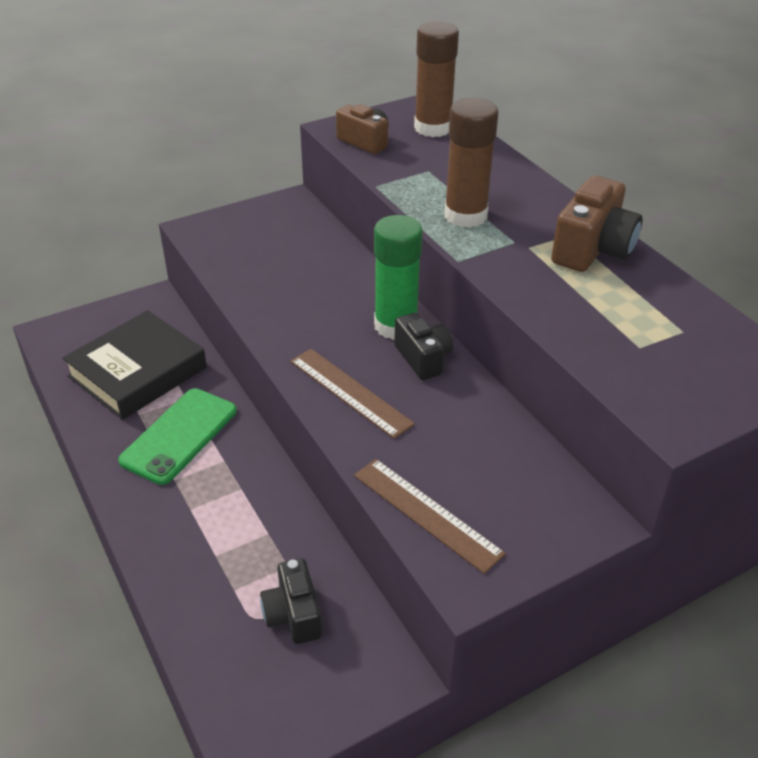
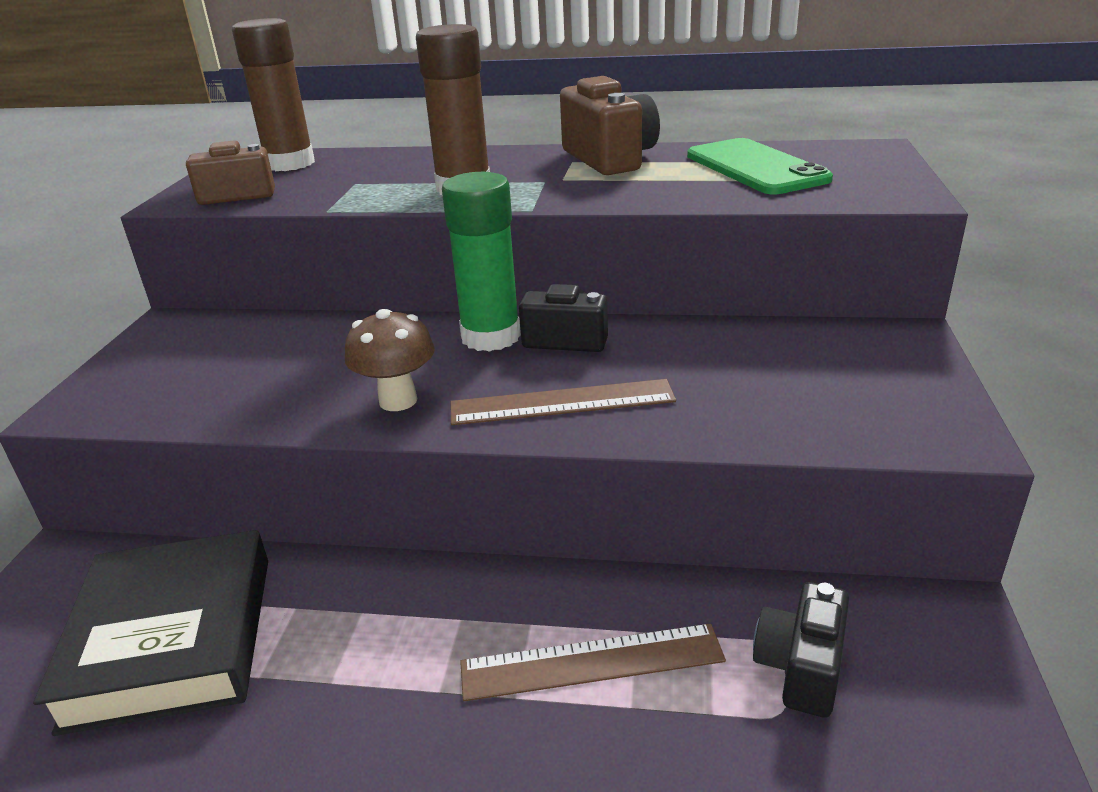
camera: 50 degrees left, 10 degrees down
green phone [118,388,237,485] -> green phone moved to [687,138,833,195]
black camera [260,558,322,644] -> black camera turned 90 degrees clockwise [753,582,849,718]
brown ruler [354,459,506,574] -> brown ruler moved to [460,624,726,701]
none -> brown mushroom [345,309,435,411]

